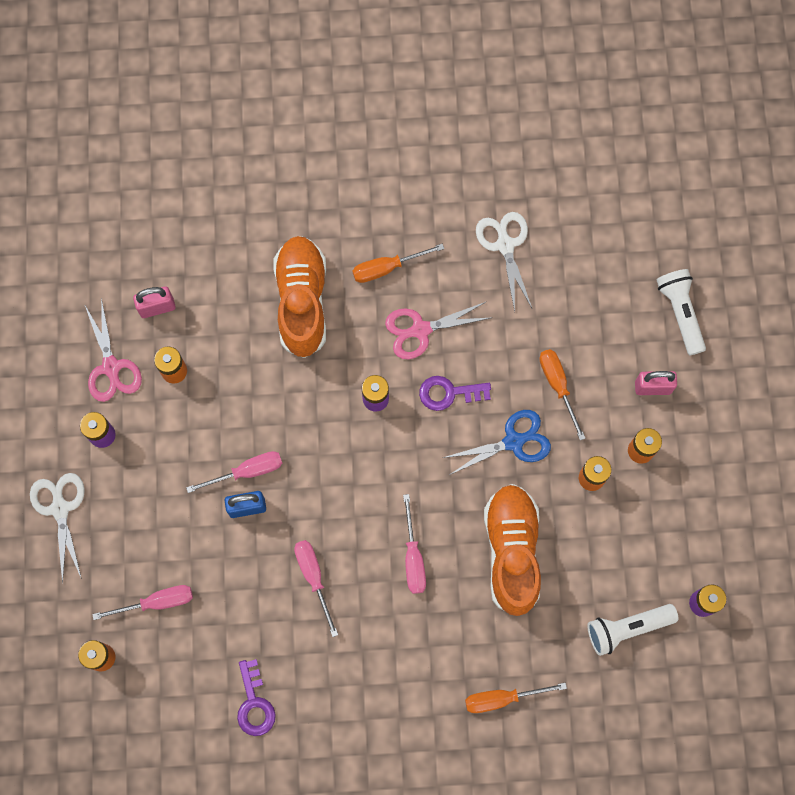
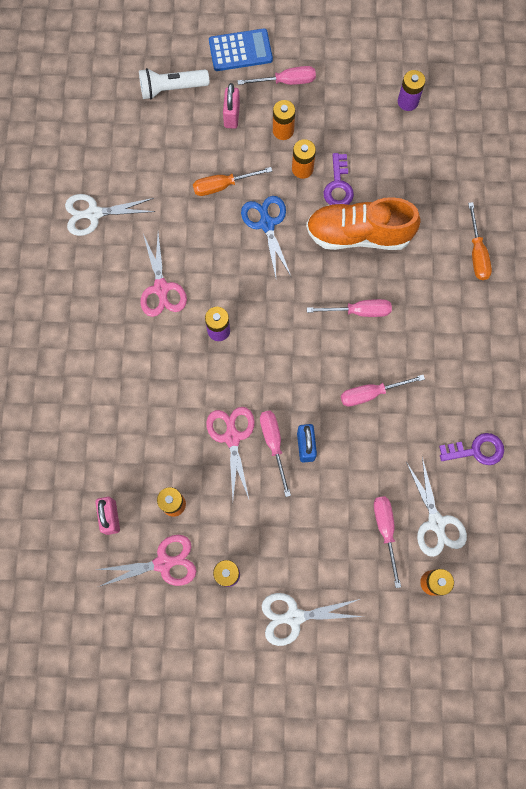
camera: 85 degrees left, 0 degrees up
orange shoe [273,236,326,358] -> none
orange screwdriver [352,244,444,283] -> none
purple key [419,376,491,411] -> purple key moved to [324,153,354,205]
white flashlight [587,604,678,656] -> none
none -> pink scissors [206,407,255,499]
none -> blue calculator [209,28,273,71]
none -> pink screwdriver [237,66,316,85]
none -> white scissors [406,457,467,557]

